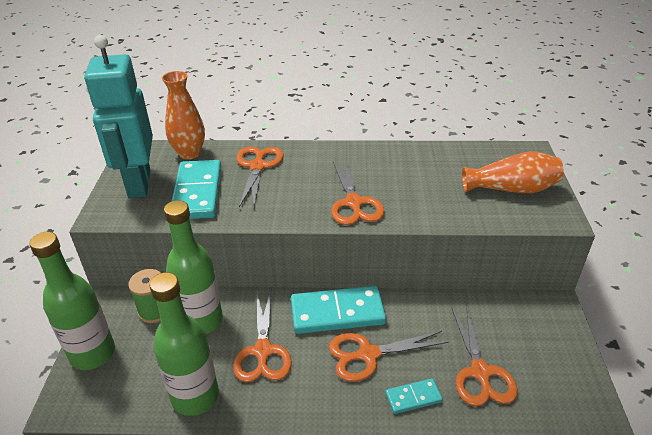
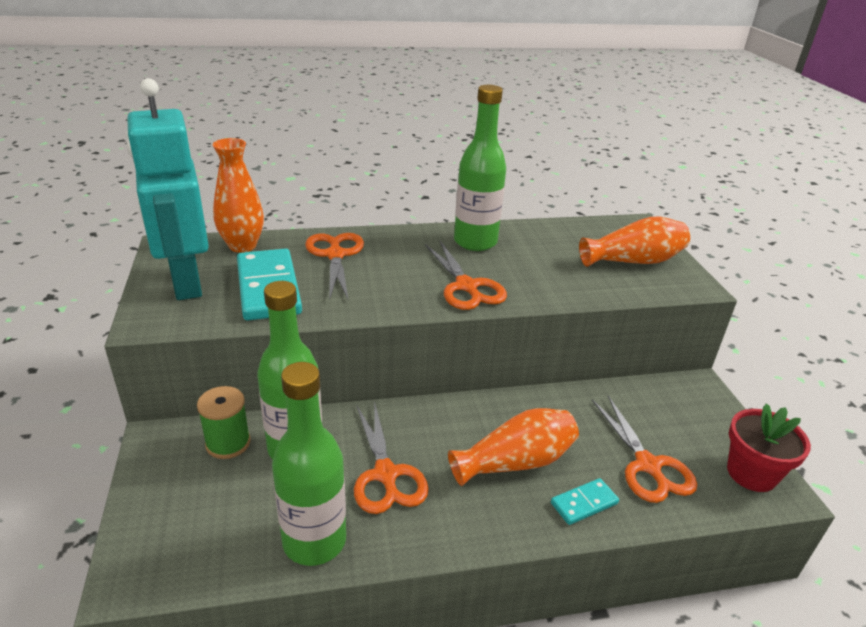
camera: 15 degrees left, 5 degrees down
green bottle [29,232,115,370] -> green bottle moved to [454,85,506,251]
turquoise domino [291,286,386,334] -> none
orange scissors [329,331,449,382] -> orange vase [448,408,579,486]
none -> red flower pot [727,403,811,492]

